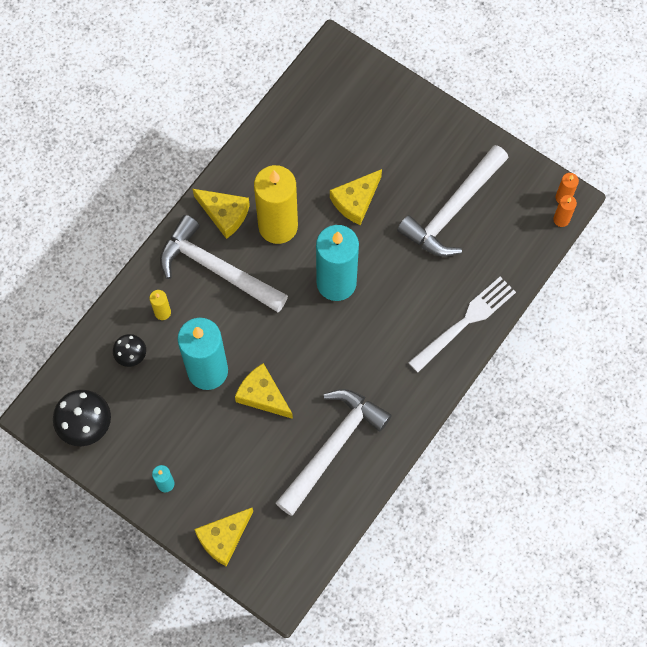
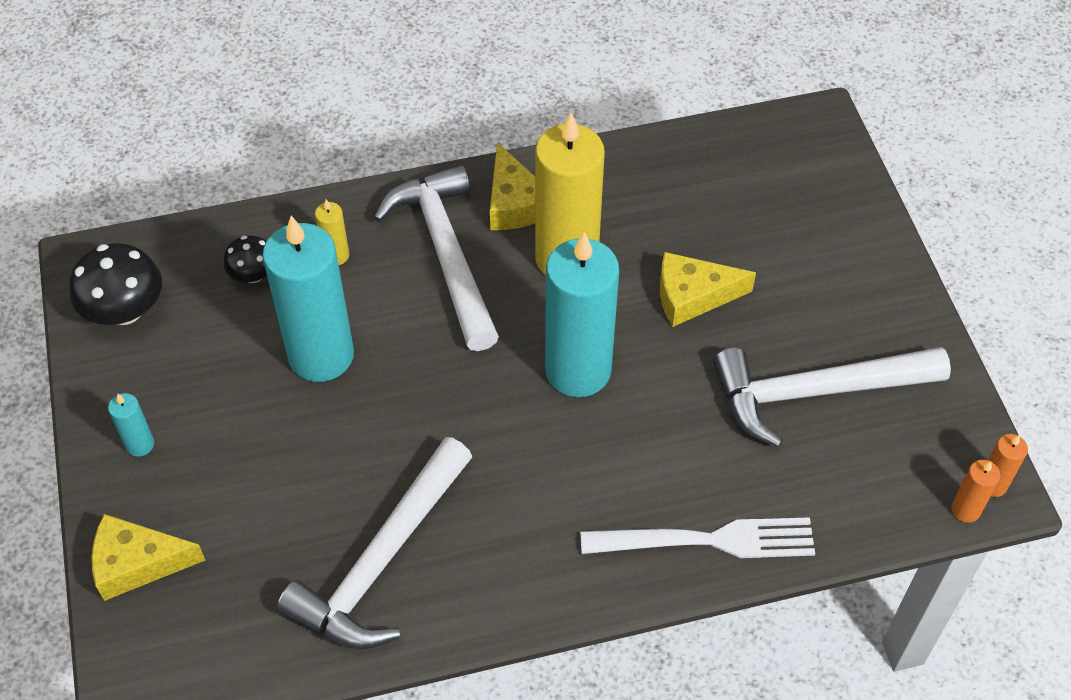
camera: 40 degrees right, 15 degrees down
yellow cheese [235,363,293,419] -> none
white hammer [276,389,392,516] -> white hammer turned 135 degrees clockwise [277,437,472,649]

